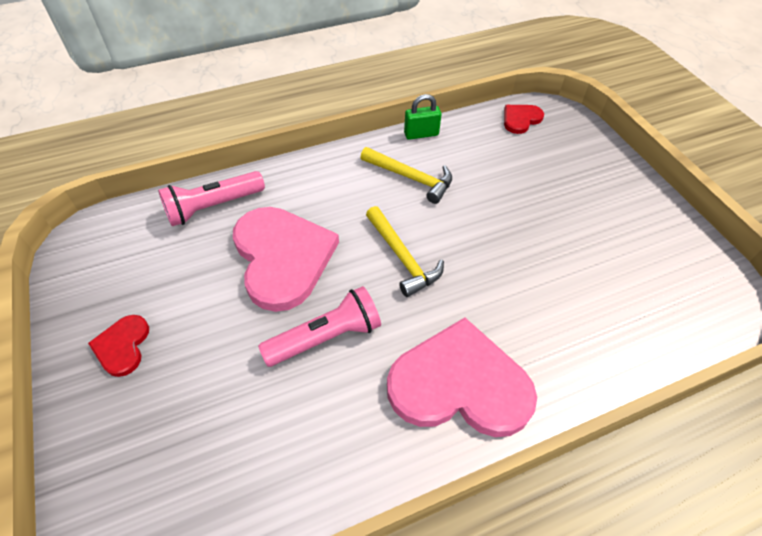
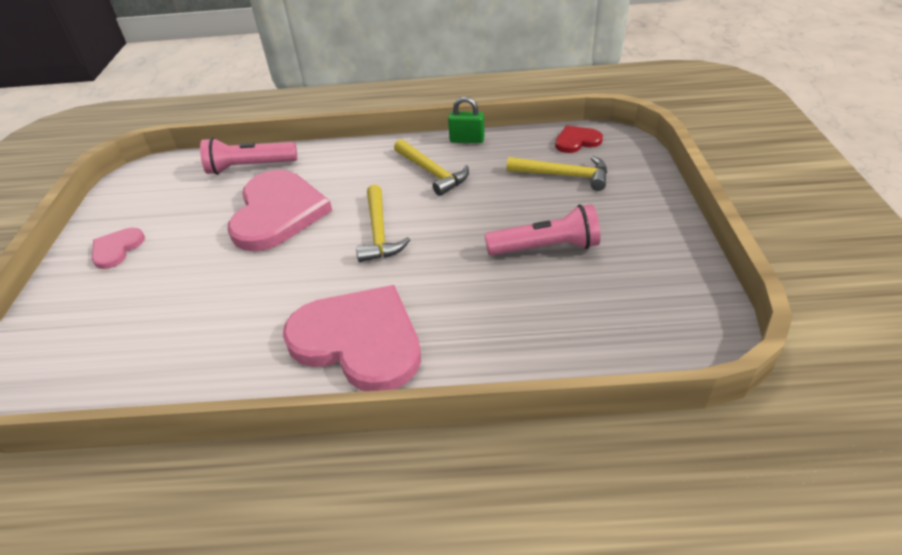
camera: 25 degrees right, 10 degrees down
red heart [88,315,149,377] -> pink heart [92,228,145,269]
pink flashlight [258,286,381,367] -> pink flashlight moved to [485,204,601,255]
none -> yellow hammer [507,156,607,191]

